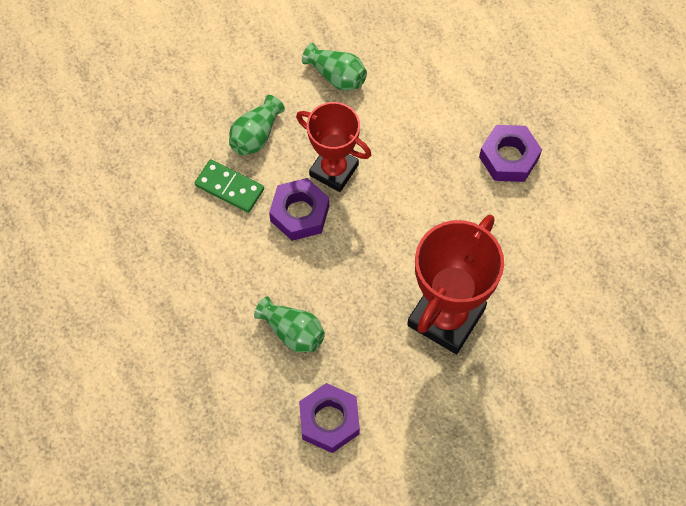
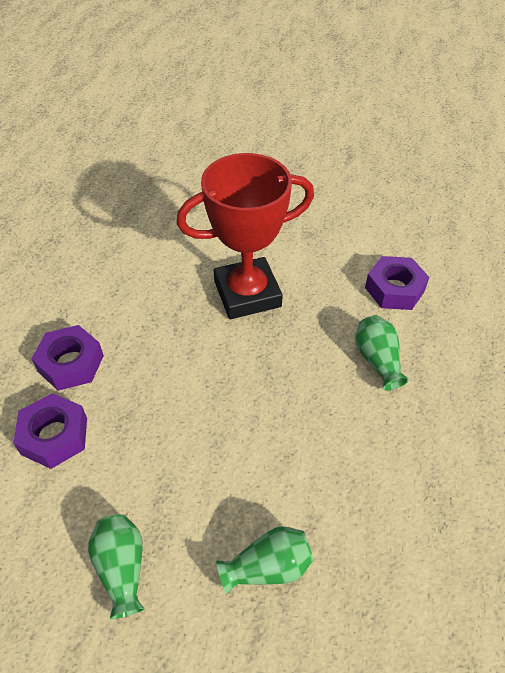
camera: 140 degrees left, 15 degrees down
green domino [195,159,264,213] -> none
purple nut [269,178,329,241] -> purple nut moved to [13,393,87,469]
red trophy [296,102,371,192] -> none

